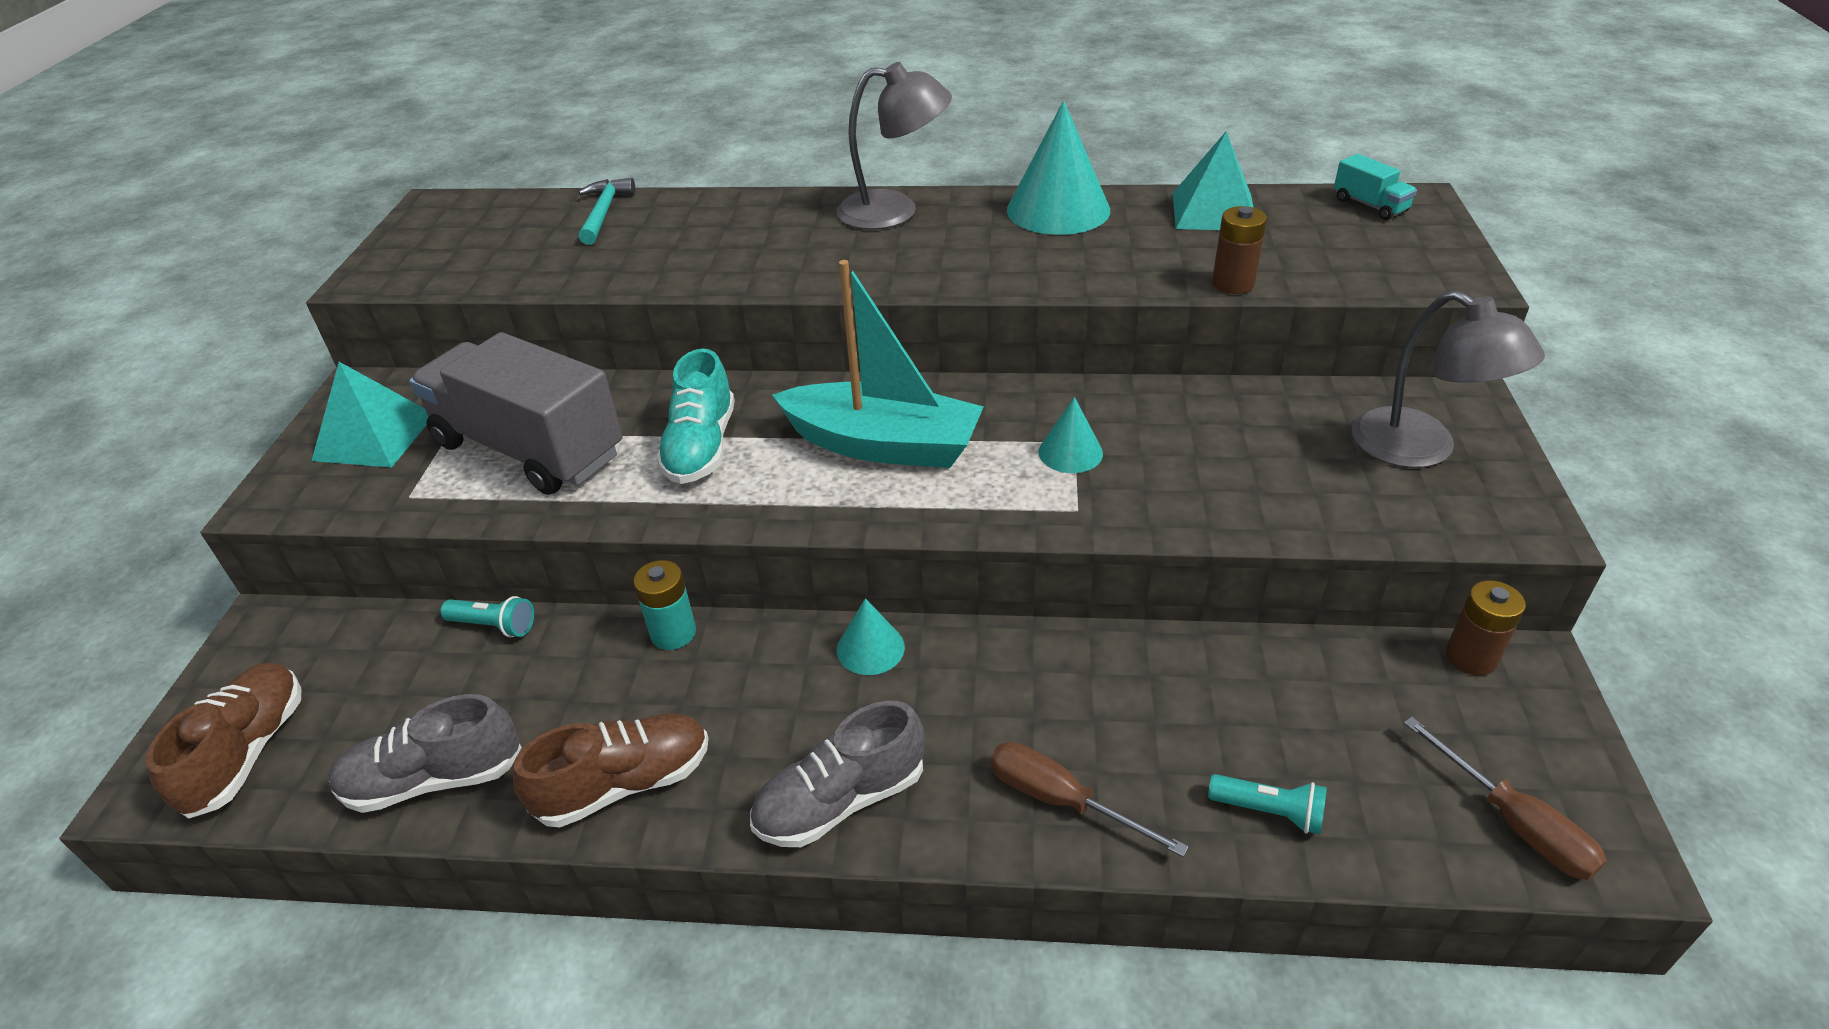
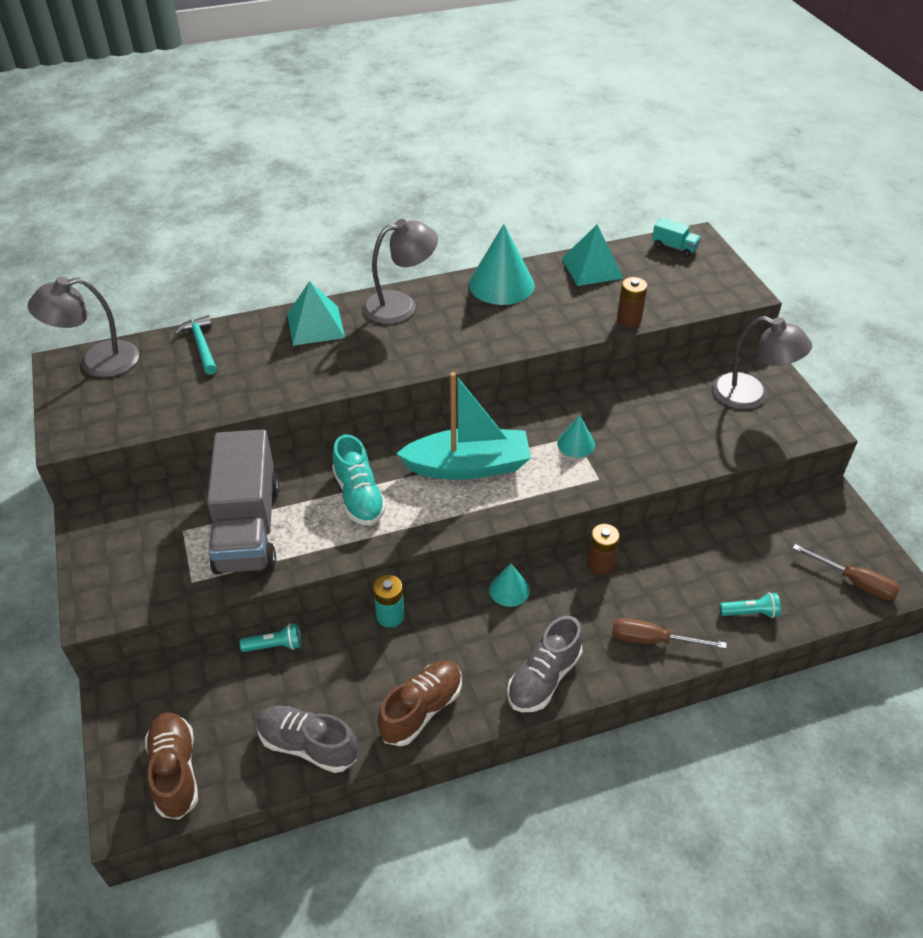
camera: 25 degrees left, 5 degrees up
turquoise pyramid [312,362,428,468] -> turquoise pyramid moved to [287,281,345,346]
grey shoe [328,694,522,813] -> grey shoe turned 60 degrees clockwise [257,706,358,773]
grey truck [409,332,623,495] -> grey truck turned 105 degrees counterclockwise [207,429,279,574]
brown battery [1446,580,1526,676] -> brown battery moved to [587,524,620,575]
none -> grey lamp [28,277,139,377]

